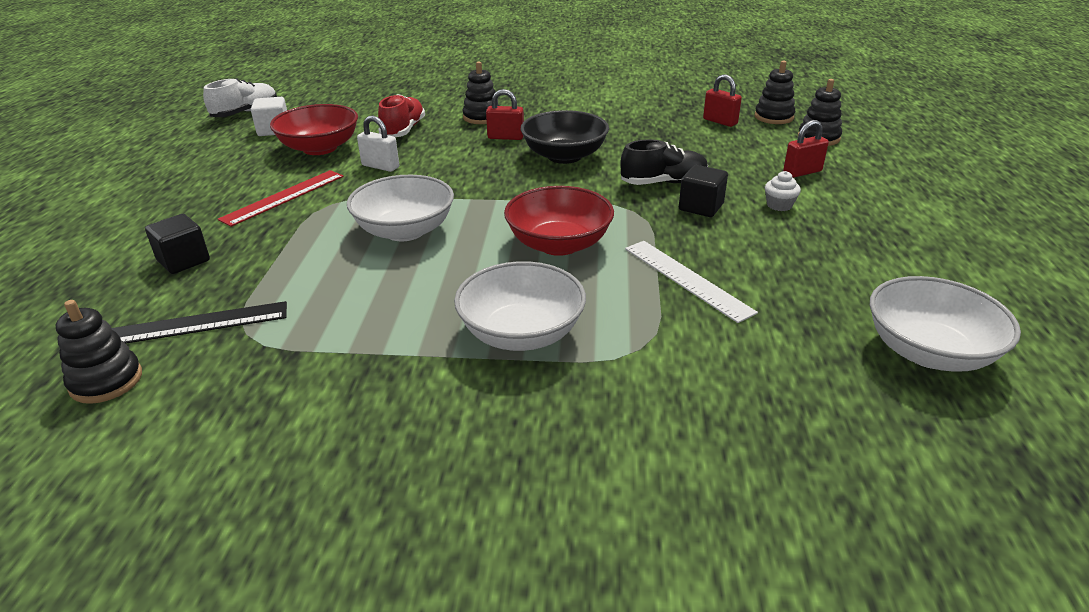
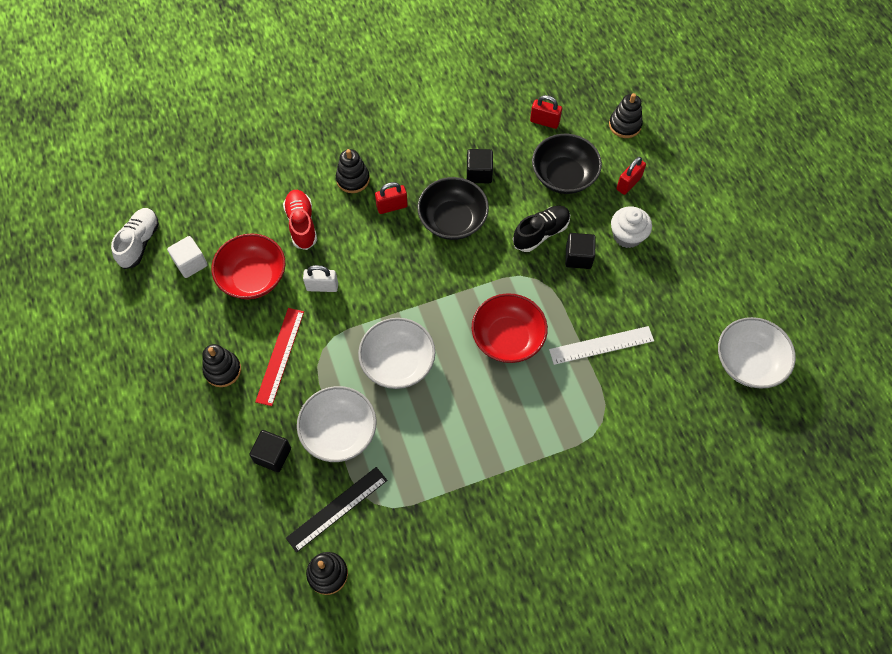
camera: 25 degrees left, 30 degrees up
white bowl [454,261,586,351] -> white bowl moved to [297,386,377,462]
white ruler [625,241,758,323] -> white ruler turned 45 degrees counterclockwise [549,326,654,365]
black stacking toy [755,61,795,124] -> black stacking toy moved to [202,344,241,387]
white cupcake [765,171,801,211] -> white cupcake [611,206,652,248], size x1.64
none -> black cube [467,149,493,183]
none -> black bowl [532,134,602,194]

